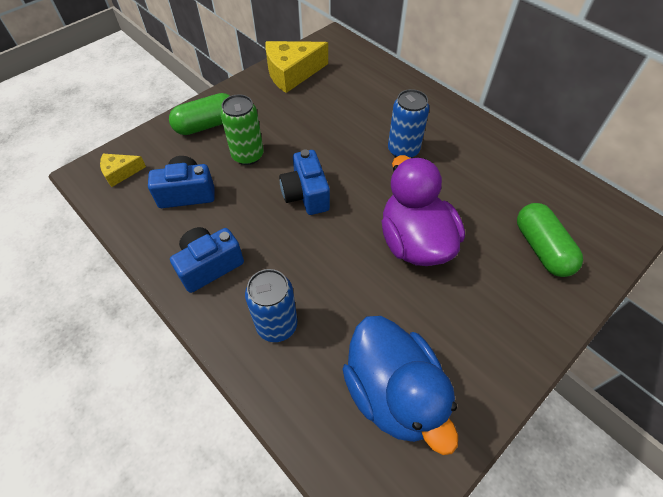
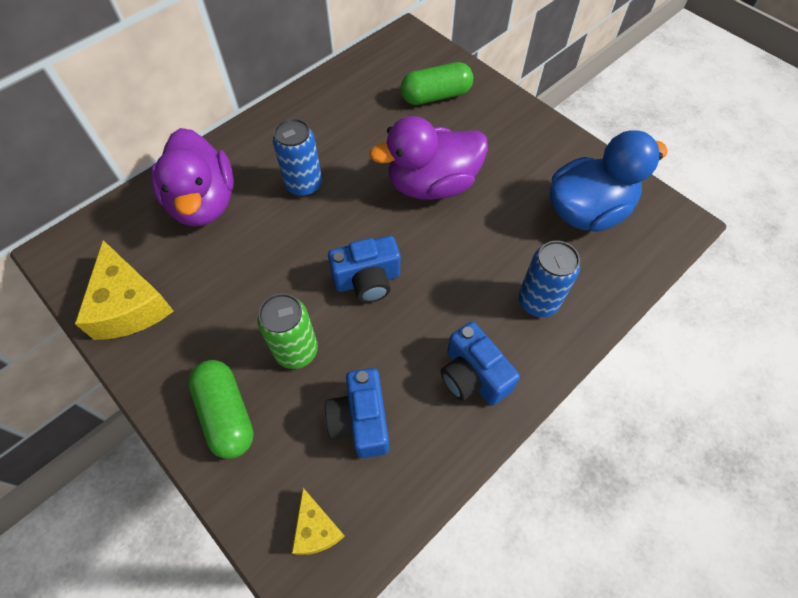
camera: 90 degrees left, 5 degrees up
none -> purple duck [151,128,234,226]

